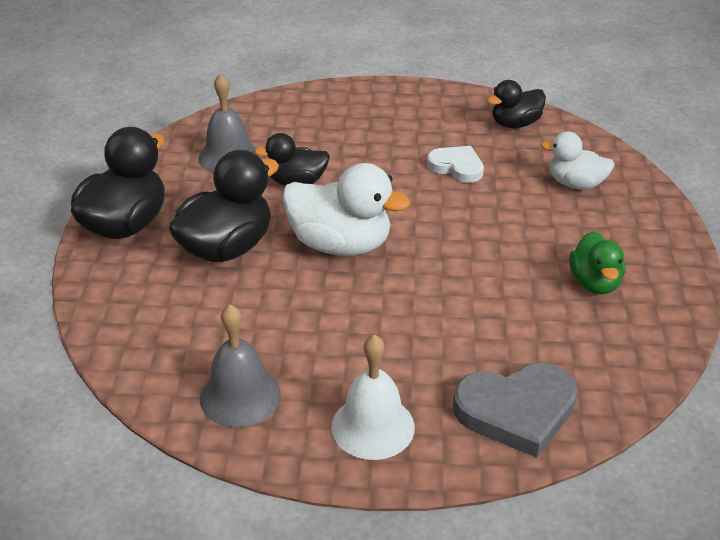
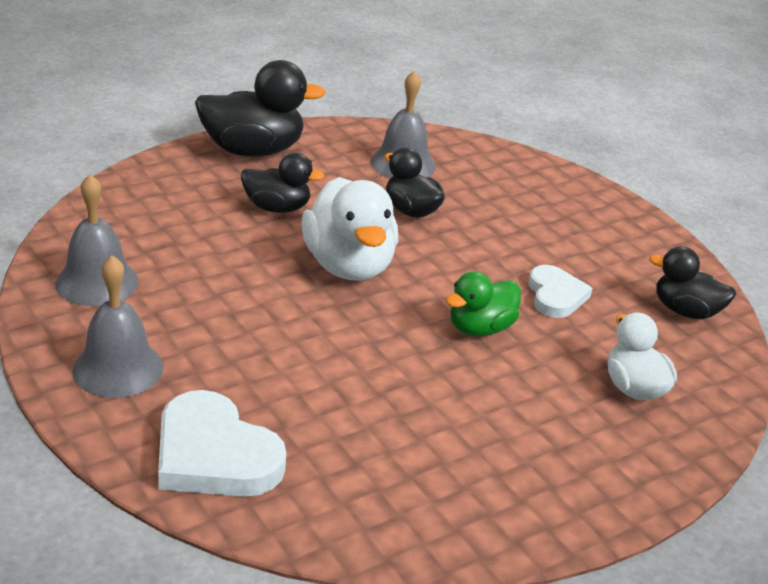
camera: 50 degrees right, 5 degrees down
black duck [168,150,279,262] -> black duck [241,153,325,213], size x0.61
white bell [331,334,415,460] -> grey bell [72,255,163,398]
grey heart [453,363,578,457] -> white heart [158,390,286,497]
green duck [569,231,625,295] -> green duck moved to [446,271,521,336]

